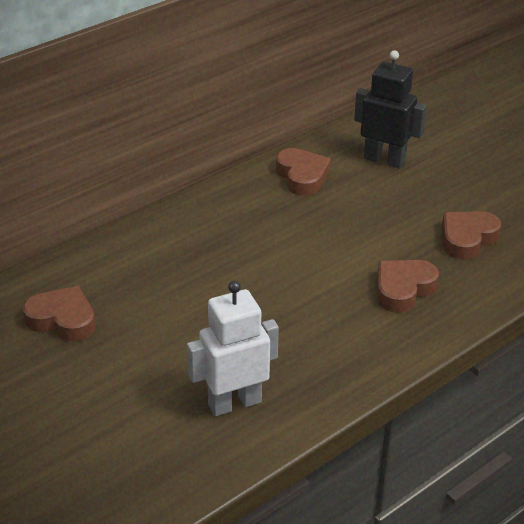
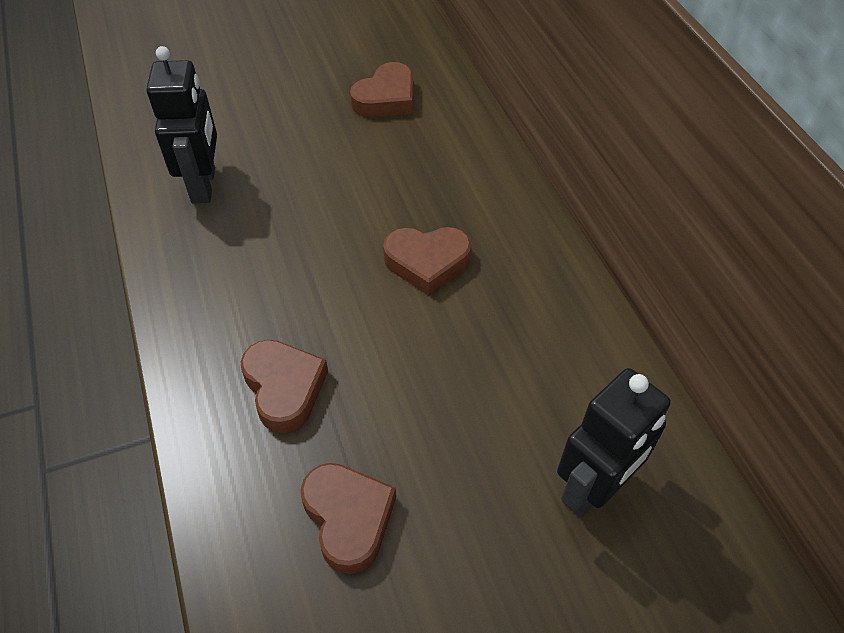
camera: 110 degrees right, 15 degrees up
white robot [187,281,279,416] -> black robot [147,46,217,203]
brown heart [276,148,331,196] -> brown heart moved to [383,227,471,296]

